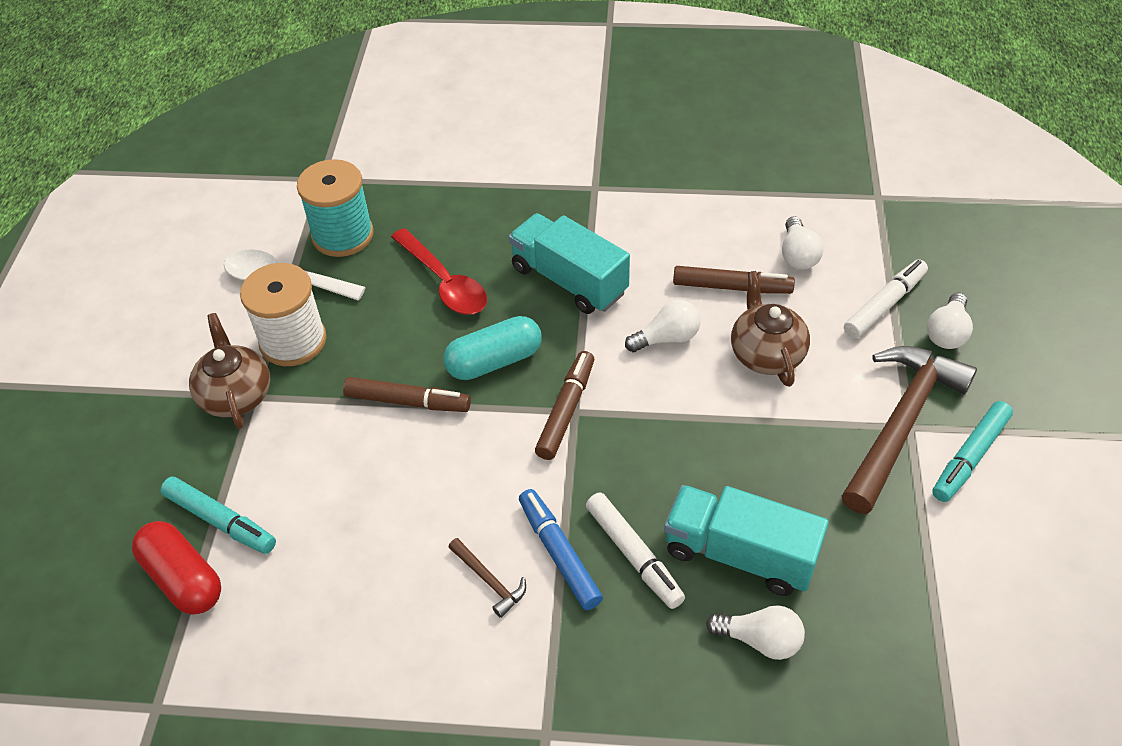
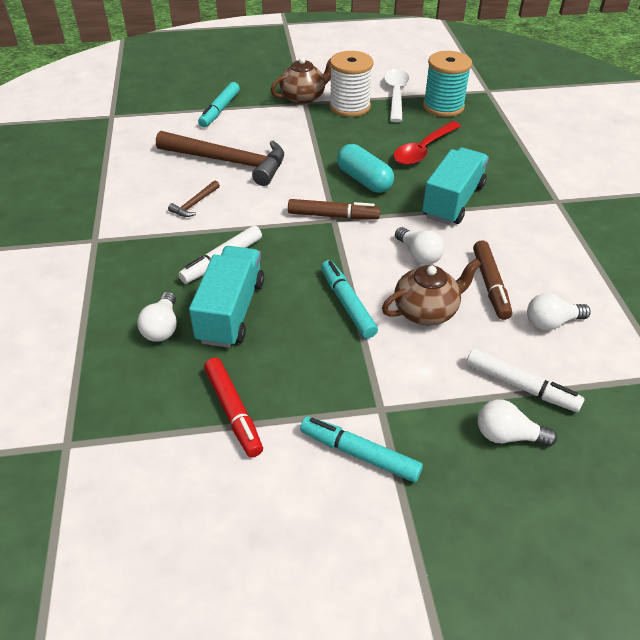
camera: 75 degrees right, 5 degrees down
red capsule [132,521,221,614] -> none
brown marker [343,377,471,412] -> none
blue marker [519,489,603,610] -> none
brown hammer [842,346,977,514] -> brown hammer moved to [156,131,284,186]
none -> red marker [204,358,263,457]
none -> turquoise marker [321,260,378,339]

